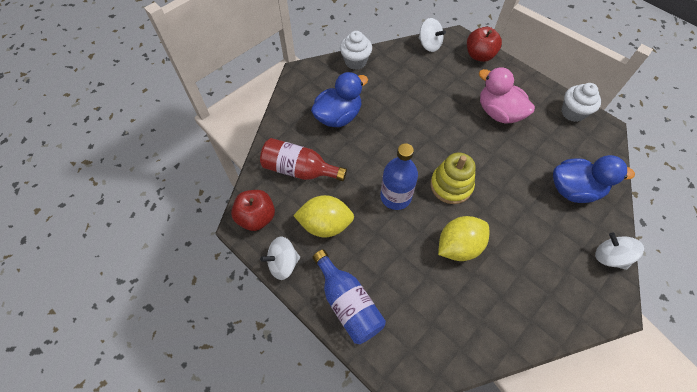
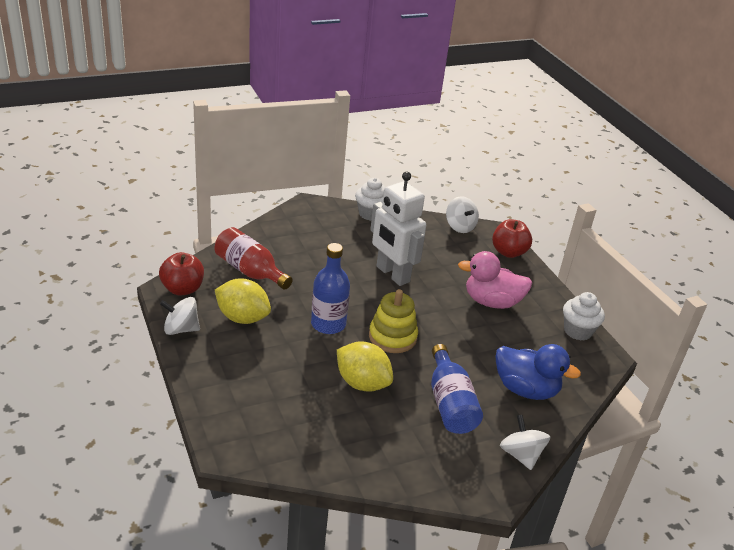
camera: 20 degrees right, 25 degrees down
blue duck [311,72,368,127] -> none
blue bottle [312,249,386,344] -> blue bottle moved to [431,344,483,434]
yellow lemon [438,216,489,261] -> yellow lemon turned 45 degrees clockwise [337,341,393,392]
pink duck [479,67,535,124] -> pink duck turned 60 degrees counterclockwise [458,251,532,309]
none -> white robot [370,172,426,286]

